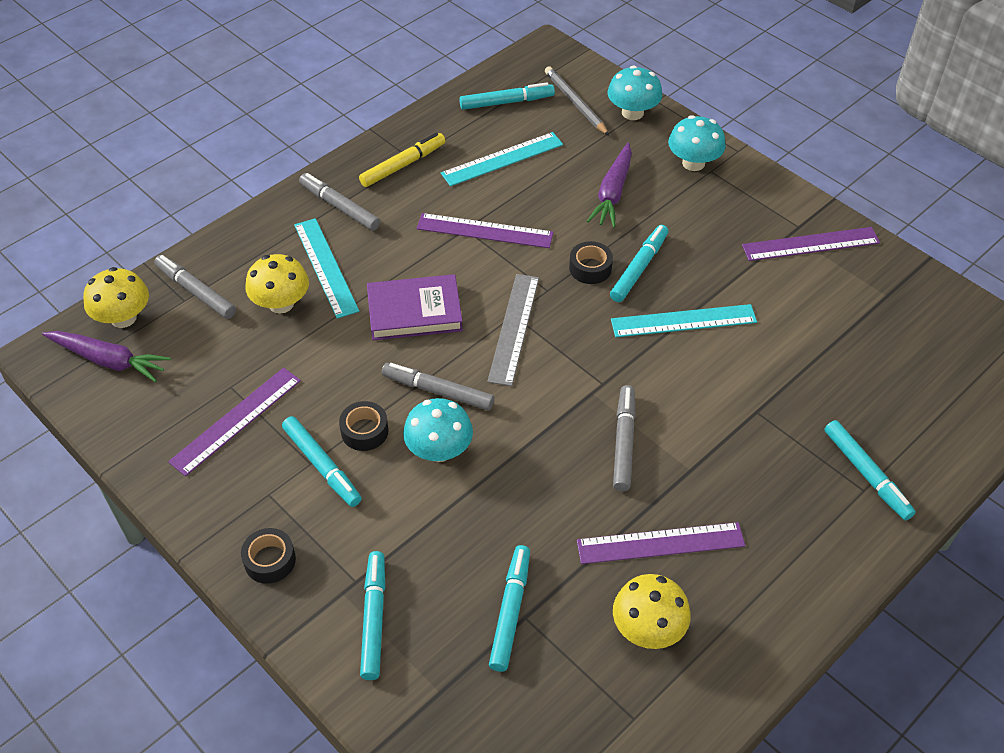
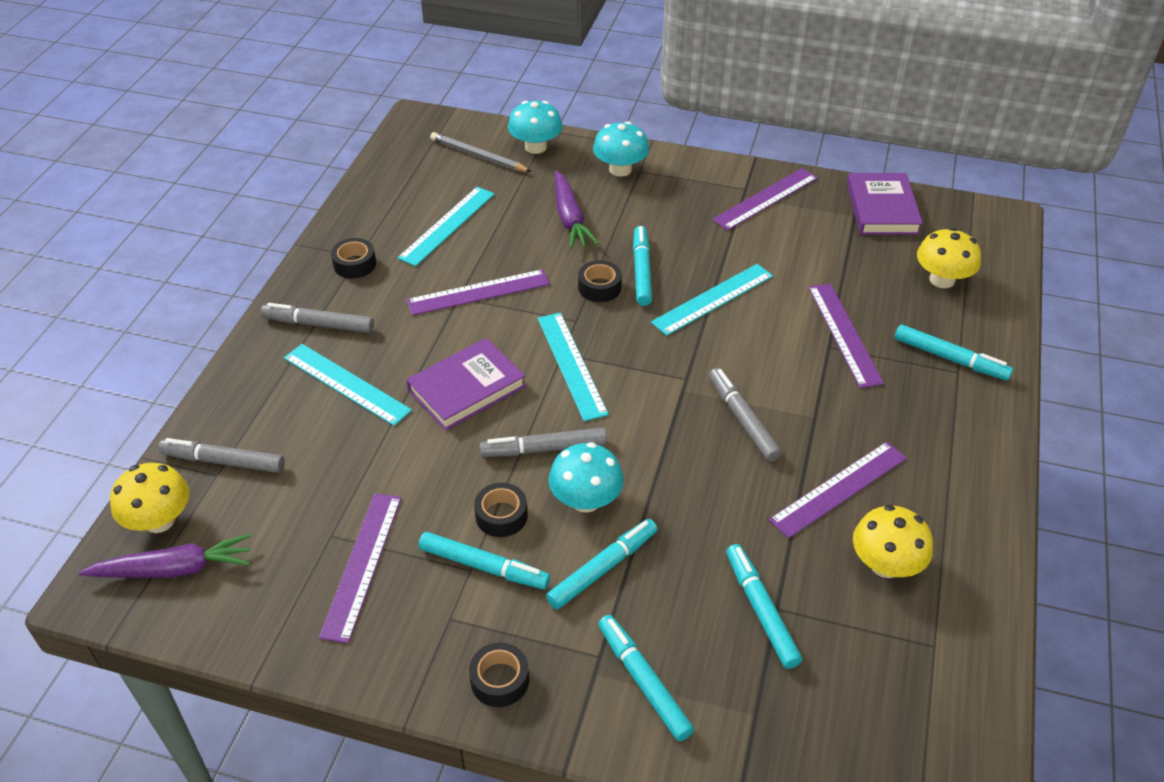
camera: 30 degrees left, 5 degrees down
yellow mushroom [245,254,309,314] -> yellow mushroom moved to [917,228,981,288]
yellow marker [359,133,446,187] -> black tape [331,238,376,279]
turquoise marker [459,83,555,110] -> turquoise marker moved to [546,519,657,609]
grey ruler [487,274,539,386] -> turquoise ruler [538,313,609,421]
none -> purple ruler [808,284,884,388]
none -> purple book [847,173,923,235]

